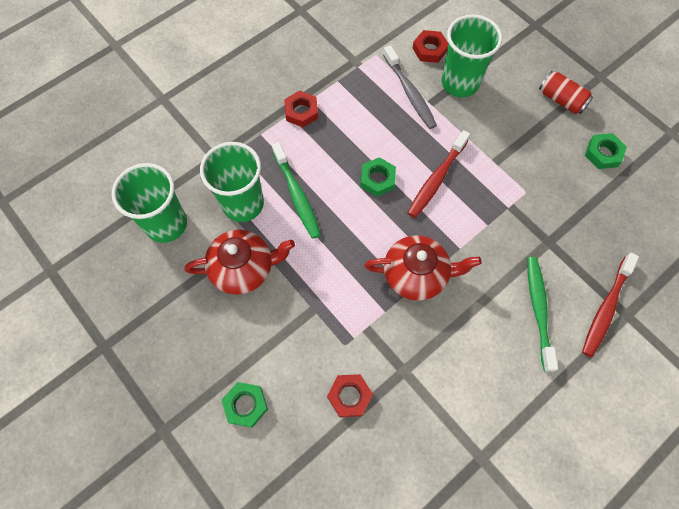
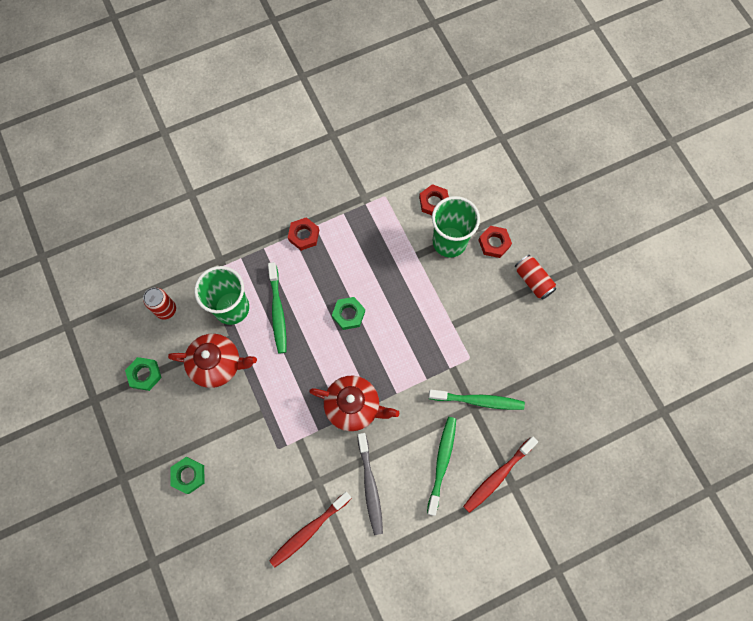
camera: 15 degrees right, 5 degrees up
green cup [112,163,187,243] -> red can [143,288,176,320]
red nut [327,374,373,417] -> red nut moved to [478,226,512,258]
grey toothbrush [383,45,437,129] -> grey toothbrush moved to [358,433,383,535]
red toothbrush [408,130,470,218] -> red toothbrush moved to [269,492,352,567]
green nut [585,133,627,169] -> green nut moved to [125,357,162,391]
none -> green toothbrush [429,390,525,410]

